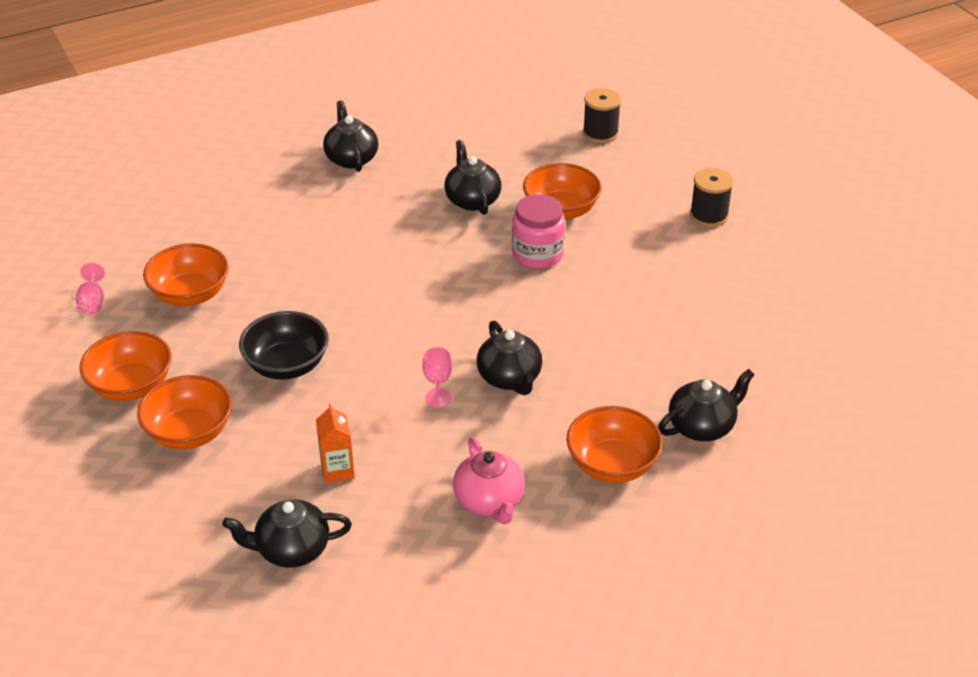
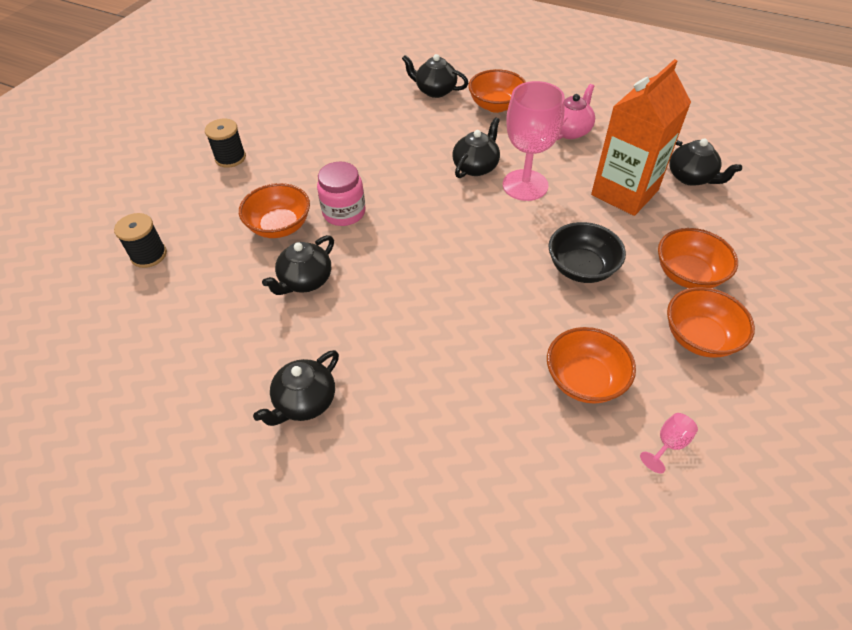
camera: 125 degrees left, 10 degrees up
orange carton [316,403,355,483] -> orange carton [591,59,691,216], size x2.34
pink goblet [422,347,452,408] -> pink goblet [503,81,565,201], size x2.40

